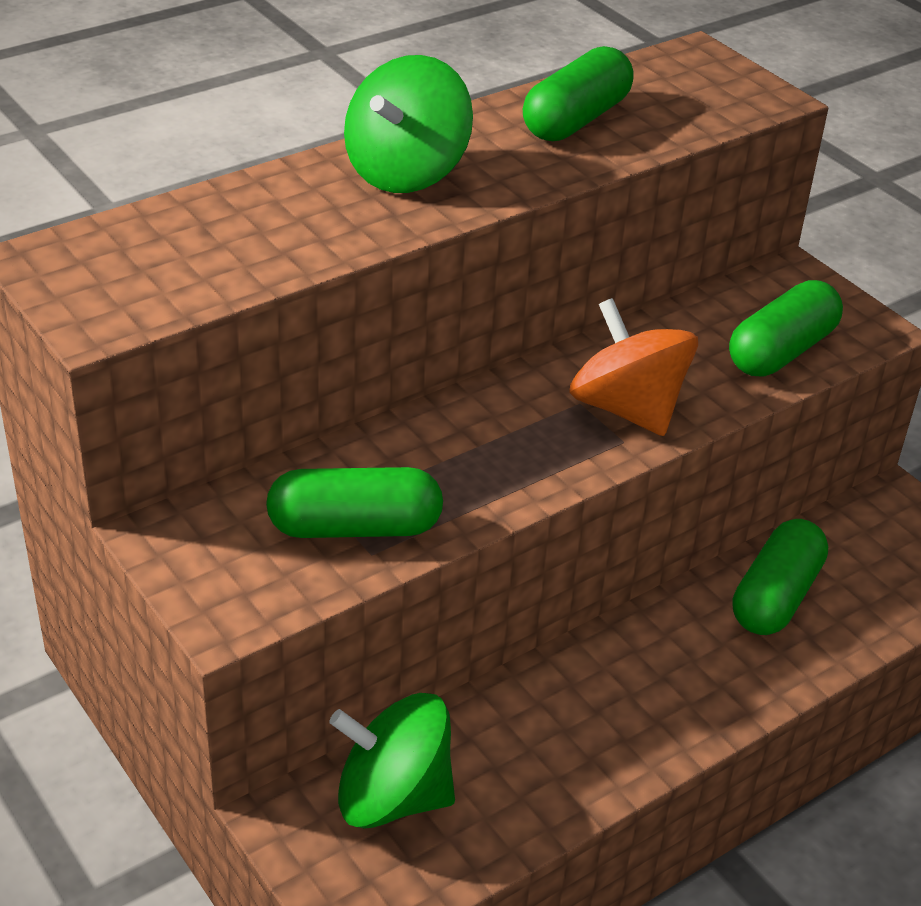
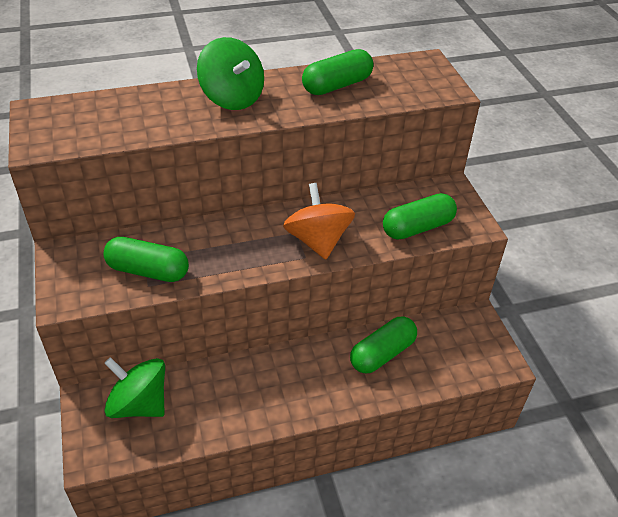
camera: 20 degrees right, 5 degrees up
green spinning top [344,55,473,193] -> green spinning top turned 90 degrees counterclockwise [197,37,264,110]

